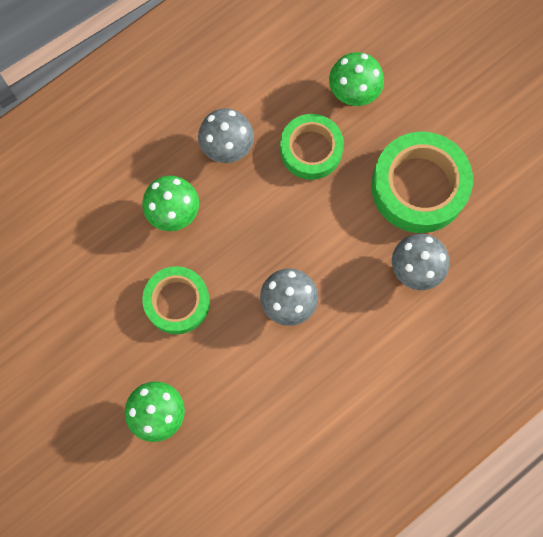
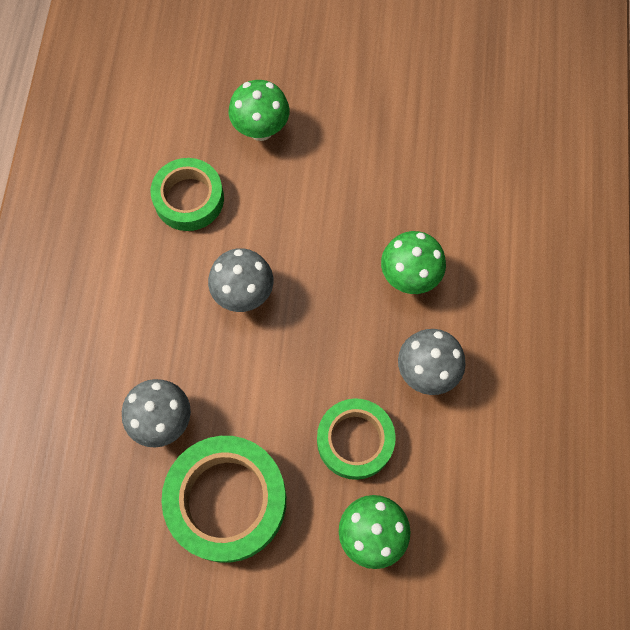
camera: 135 degrees right, 5 degrees down
green tape [142,266,210,334] -> green tape moved to [151,158,224,231]

